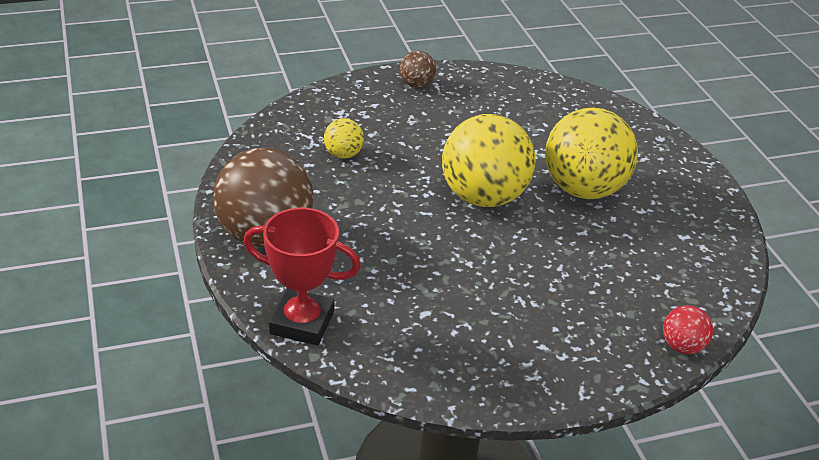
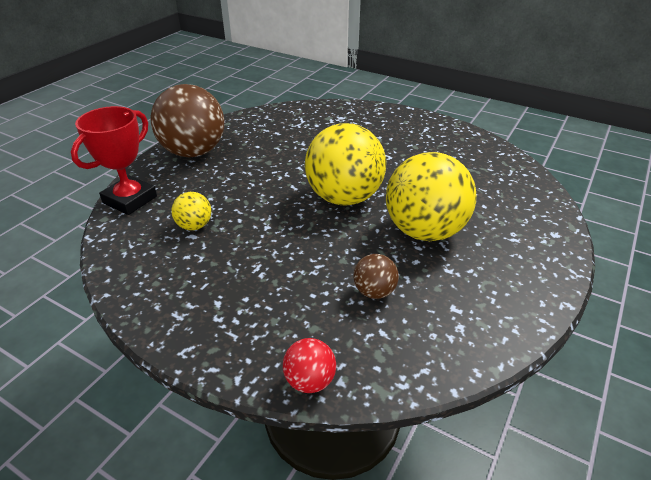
camera: 50 degrees right, 0 degrees up
red trophy [243,208,361,345] -> red trophy turned 60 degrees clockwise [71,106,157,215]
yellow ball [324,118,364,159] -> yellow ball moved to [171,192,211,230]
brown ball [400,51,436,88] -> brown ball moved to [353,254,399,299]

